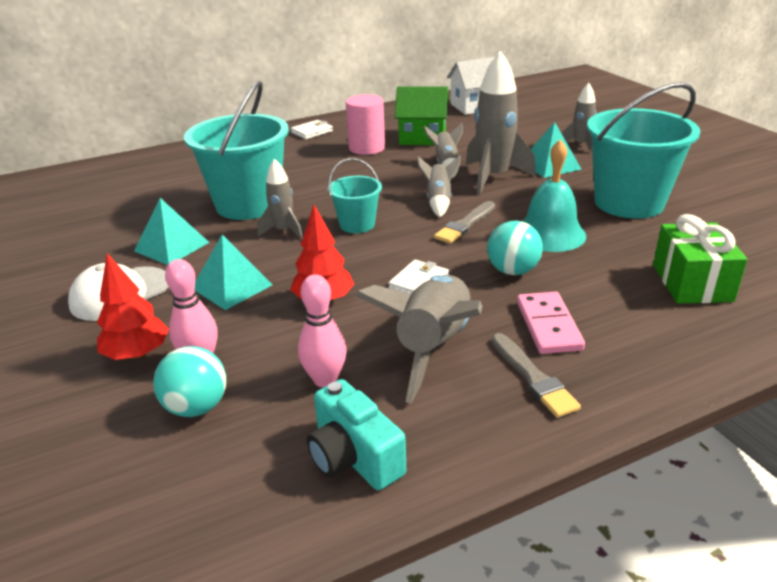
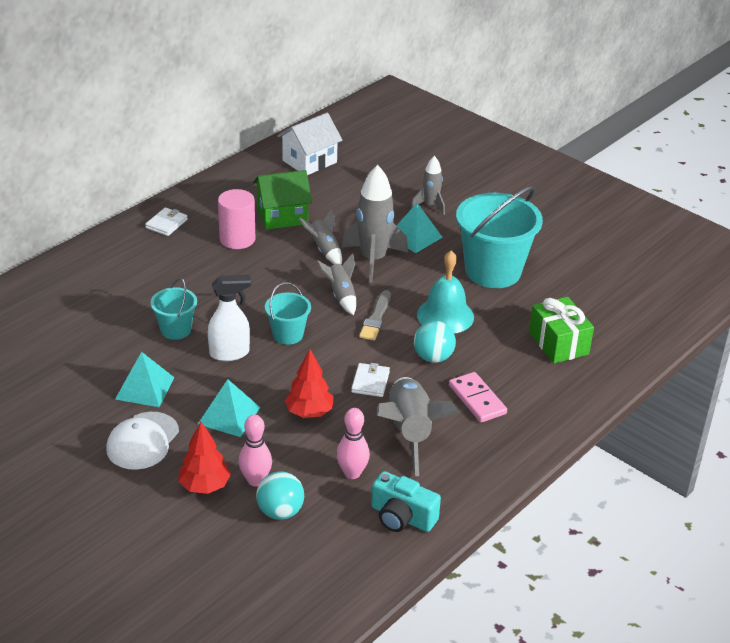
camera: 25 degrees left, 5 degrees up
turquoise bucket [184,80,289,220] -> turquoise bucket [151,278,197,340], size x0.51
grey rocket [258,159,303,240] -> white spray bottle [208,275,252,361]
grey brush [492,333,581,418] -> none

